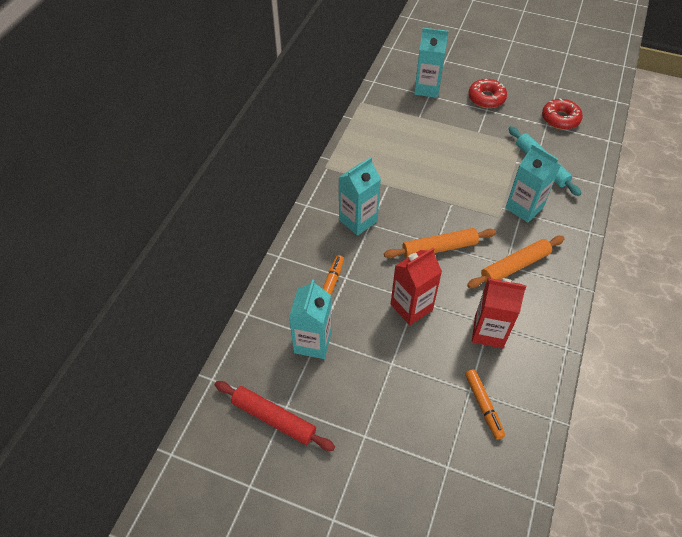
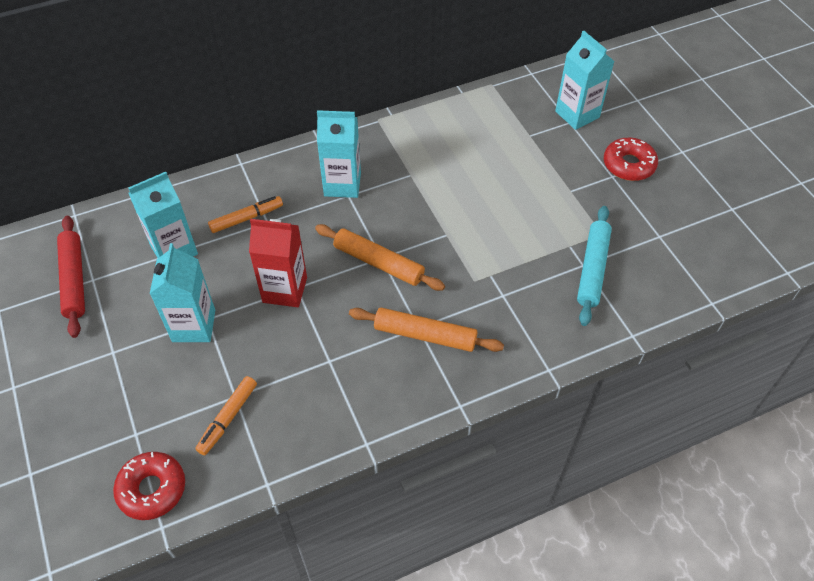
camera: 45 degrees right, 0 degrees up
red carton [472,278,526,348] -> none
turquoise carton [505,144,561,223] -> turquoise carton moved to [150,243,215,342]
red donut [542,98,583,130] -> red donut moved to [113,452,185,520]

